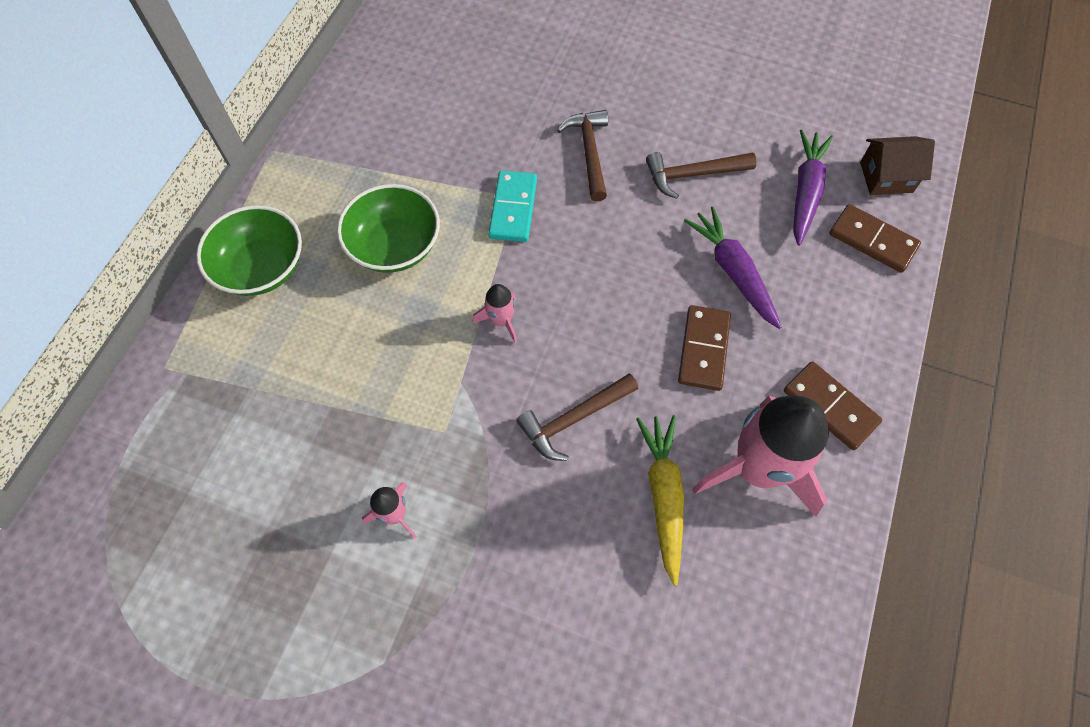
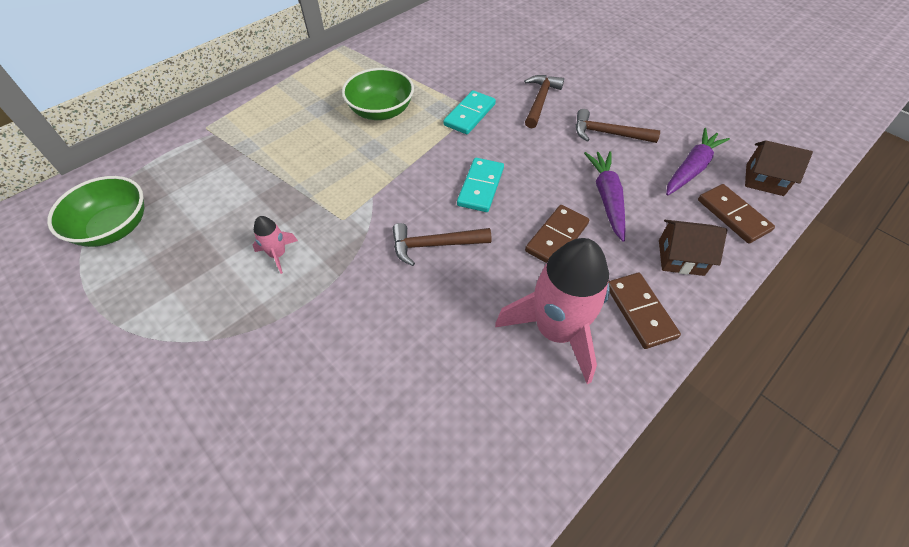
camera: 25 degrees right, 10 degrees down
green bowl [196,205,302,296] -> green bowl moved to [47,176,144,247]
pink rocket [473,284,517,343] -> none
yellow carrot [636,415,684,586] -> none
none -> turquoise domino [457,158,504,212]
none -> brown house [659,220,727,276]

